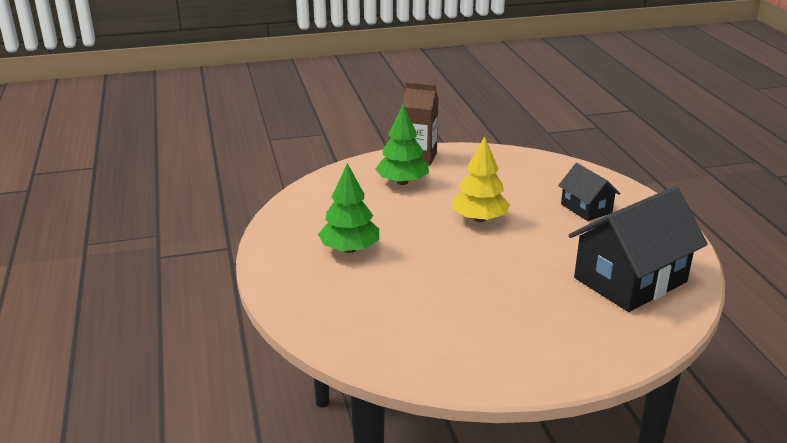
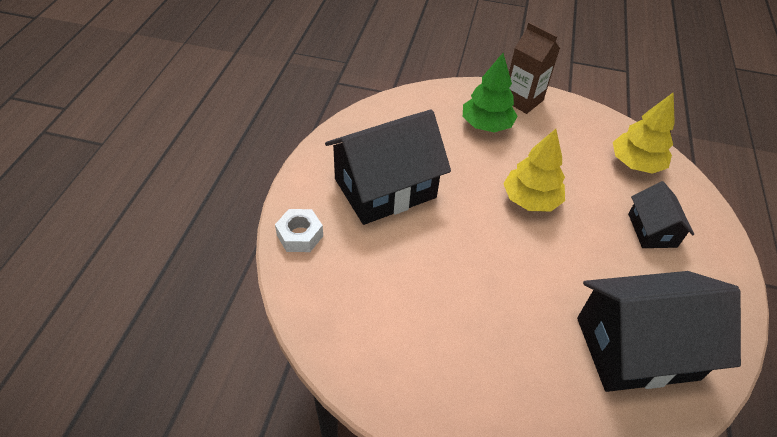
camera: 25 degrees right, 20 degrees up
green tree [318,163,379,253] -> black house [325,110,451,225]
none -> white nut [275,209,323,252]
none -> yellow tree [613,92,675,174]

